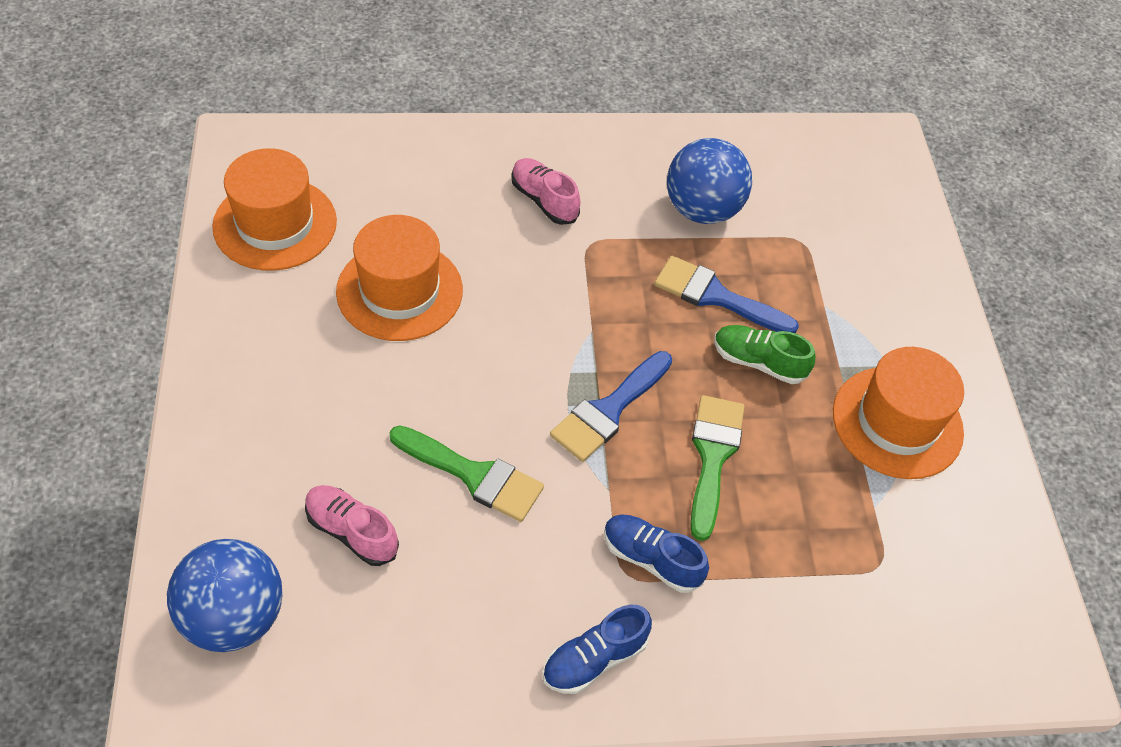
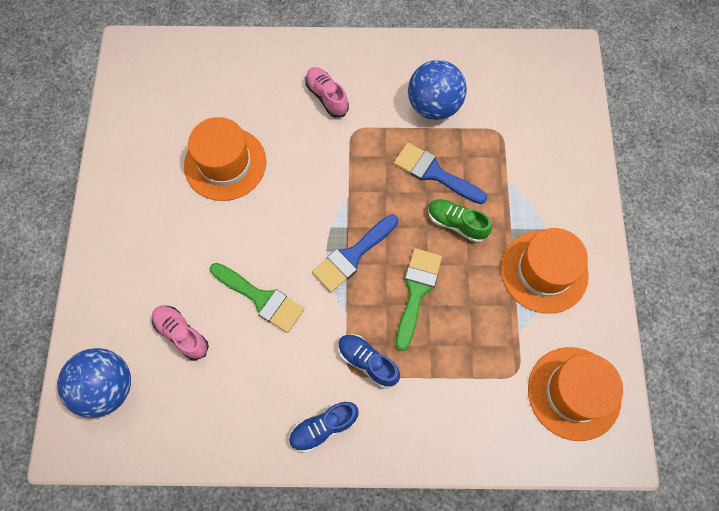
camera: 10 degrees right, 15 degrees up
orange hat [212,148,337,271] -> orange hat moved to [528,347,623,441]

